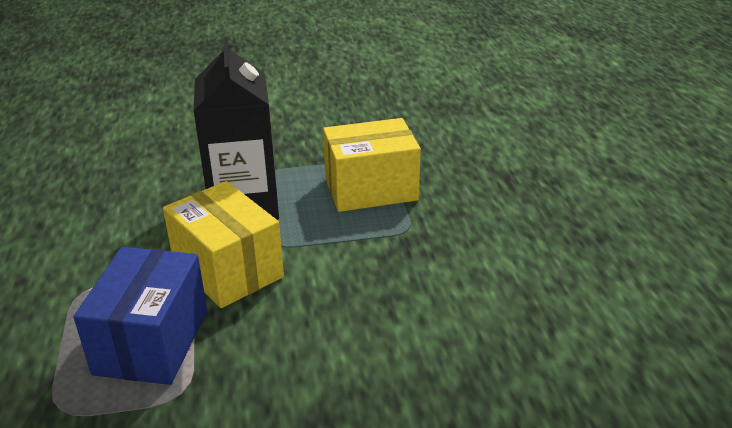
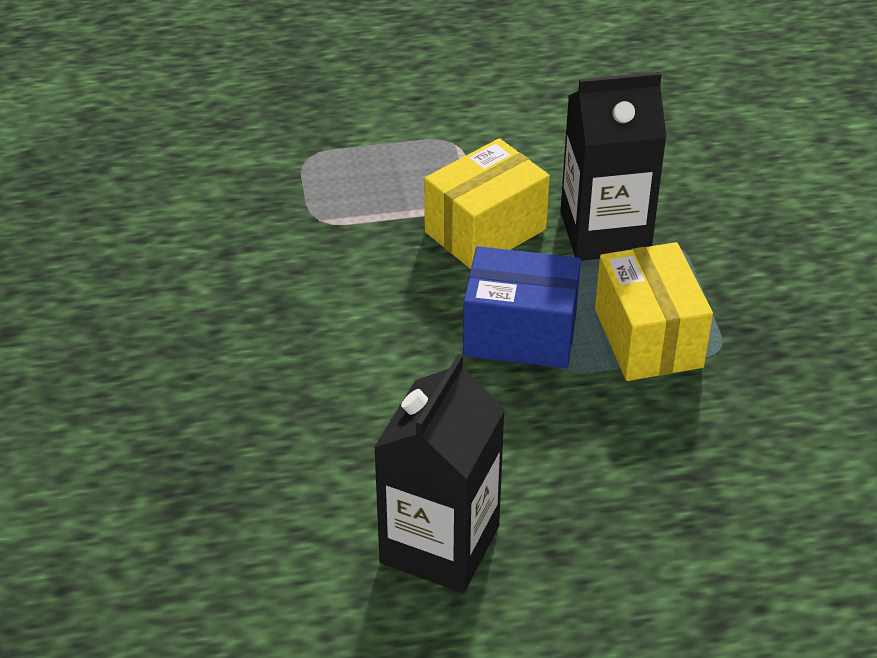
camera: 90 degrees right, 10 degrees up
blue box [73,247,207,385] -> blue box moved to [463,246,581,368]
none -> black carton [374,354,505,593]

